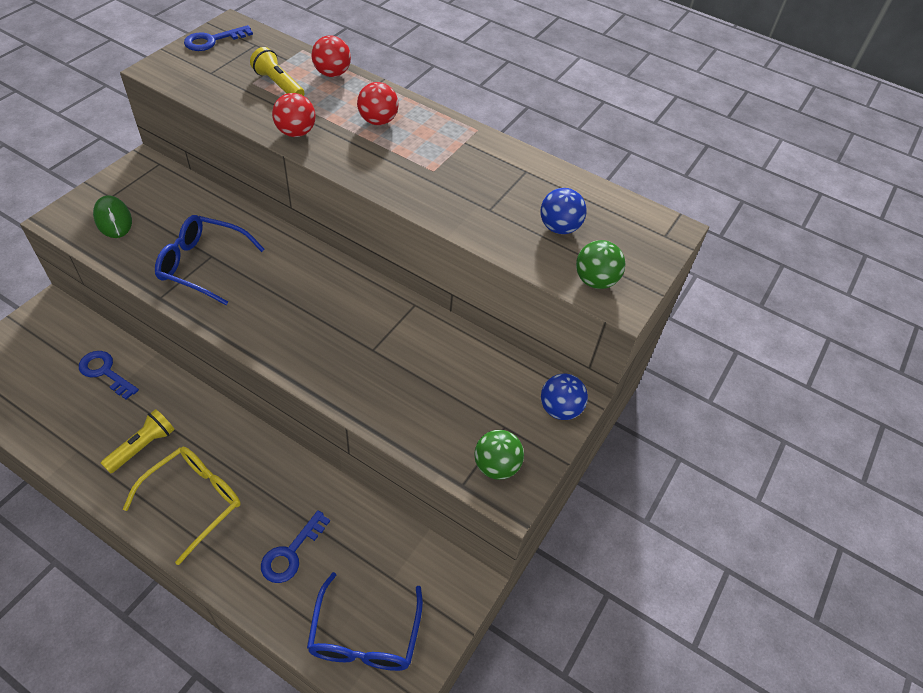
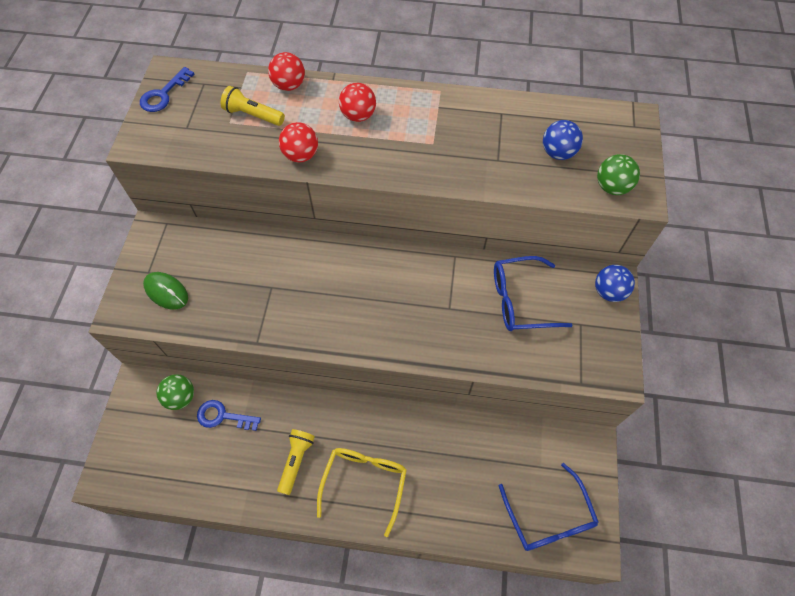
camera: 20 degrees left, 10 degrees up
blue glasses [155,215,265,305] -> blue glasses moved to [494,256,573,331]
blue key [261,510,330,583] -> none
green ball [474,430,524,480] -> green ball moved to [156,374,194,410]

